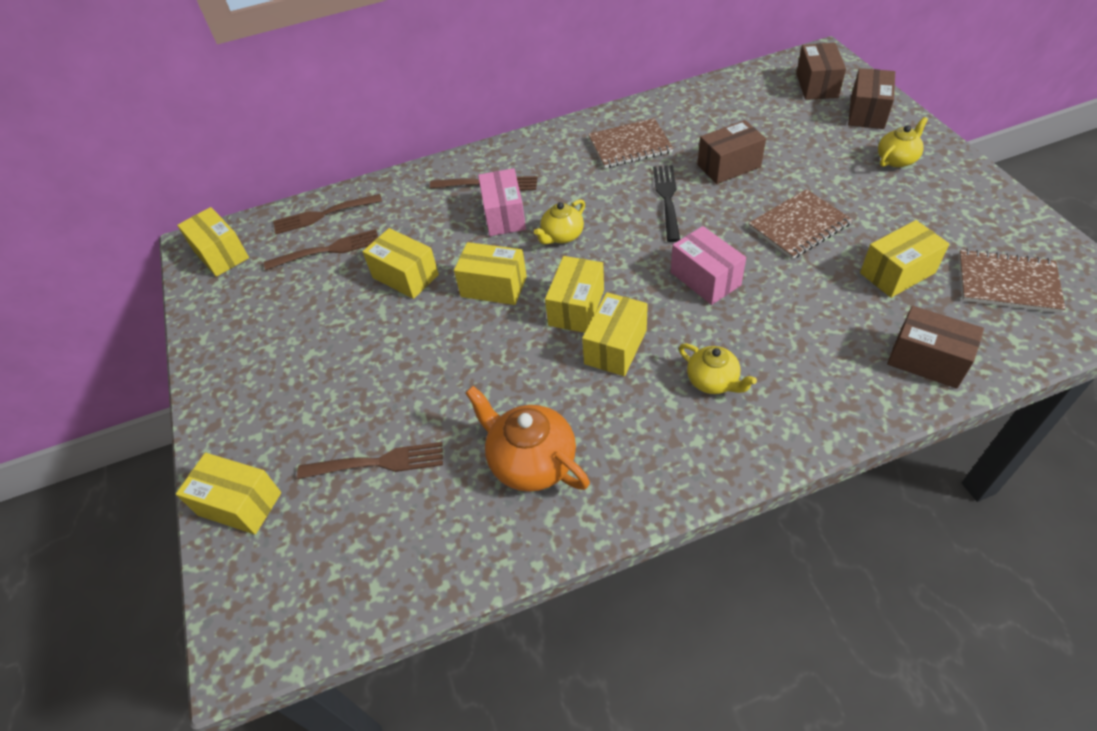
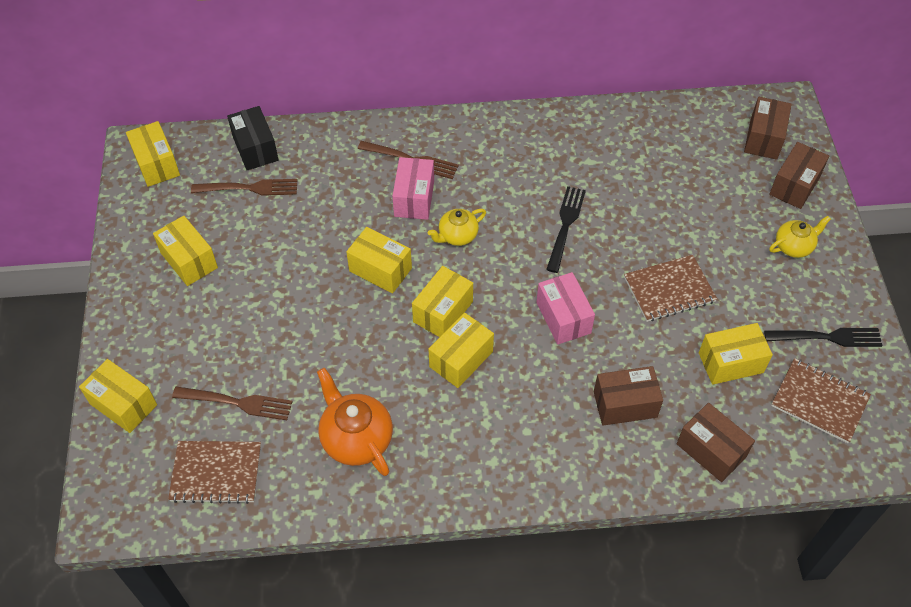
camera: 10 degrees right, 5 degrees up
brown fork [273,194,382,234] -> black box [227,106,279,170]
yellow box [362,228,439,299] -> yellow box moved to [153,216,218,286]
brown notebook [588,118,673,168] -> brown notebook moved to [168,441,261,504]
yellow teapot [679,343,757,394] -> none
brown box [697,120,766,184] -> brown box moved to [594,366,663,426]
none -> black fork [764,328,883,347]

